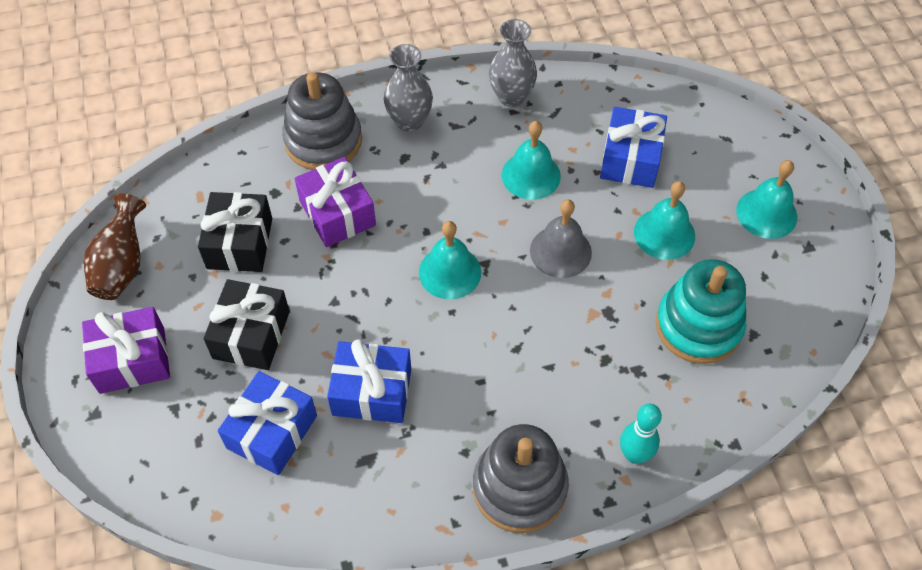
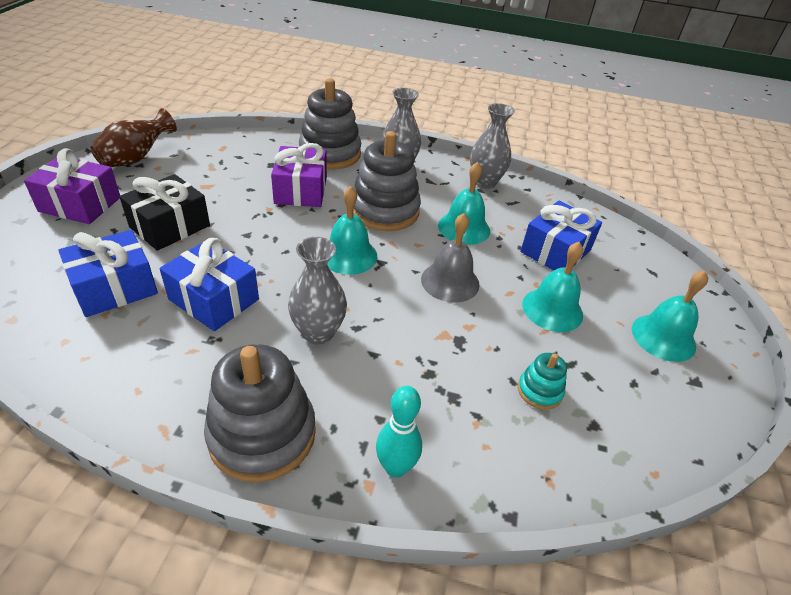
camera: 25 degrees right, 15 degrees down
black gift [198,192,272,272] -> none
turquoise stacking toy [656,259,746,364] -> turquoise stacking toy [518,353,567,410], size x0.48
none -> grey vase [288,237,347,345]
none -> grey stacking toy [353,131,421,231]

